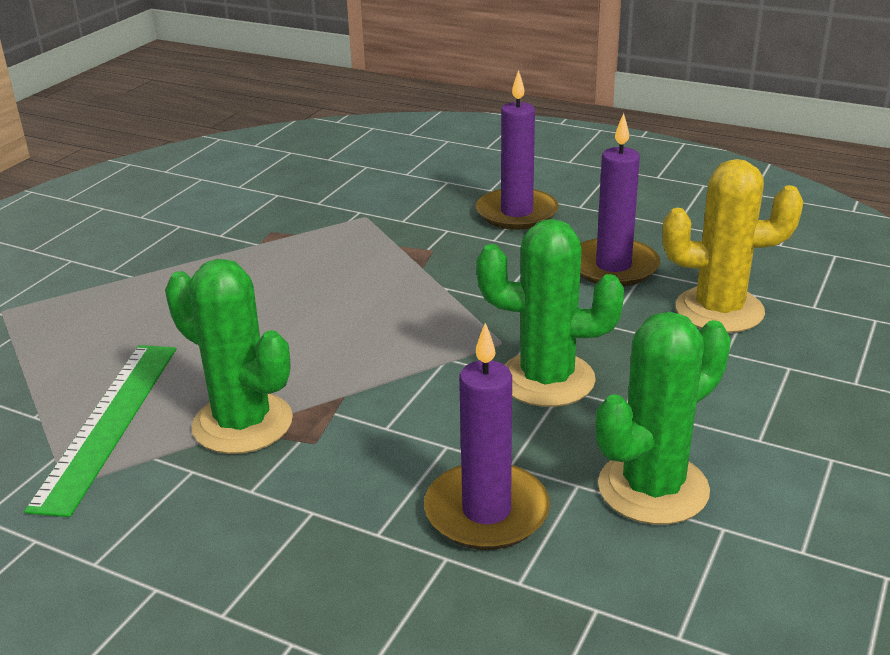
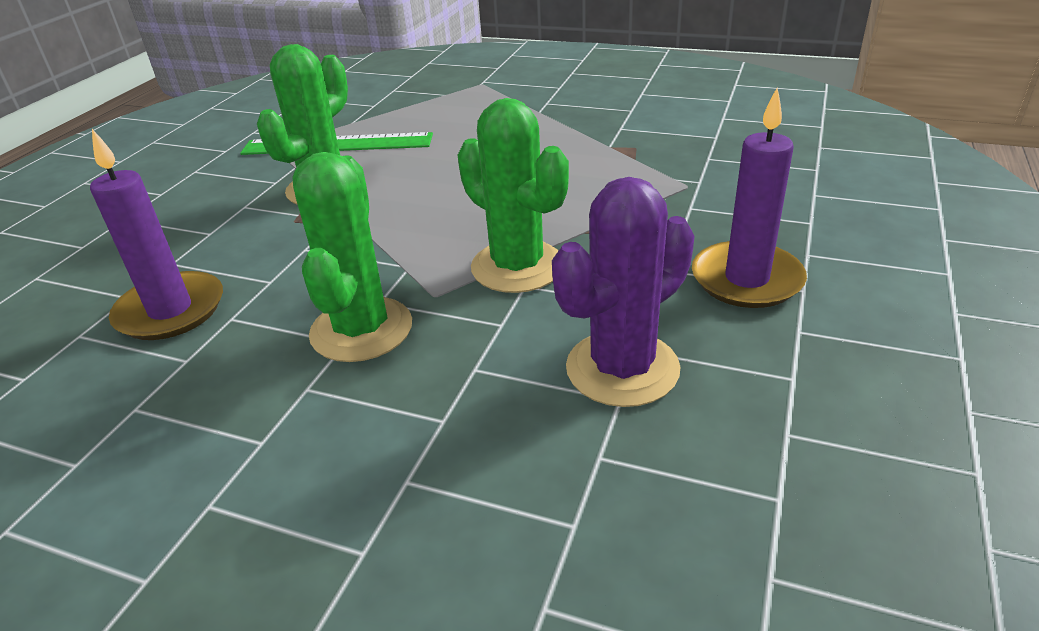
camera: 85 degrees right, 5 degrees up
purple candle [580,113,660,286] -> purple cactus [552,177,694,407]
green cactus [595,312,731,525] -> green cactus moved to [458,98,569,293]
yellow cactus [662,159,803,333] -> none

